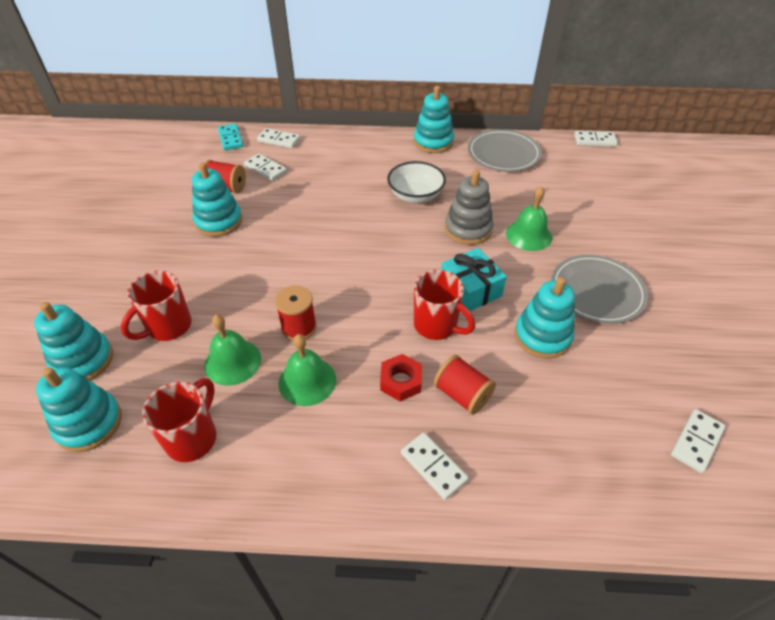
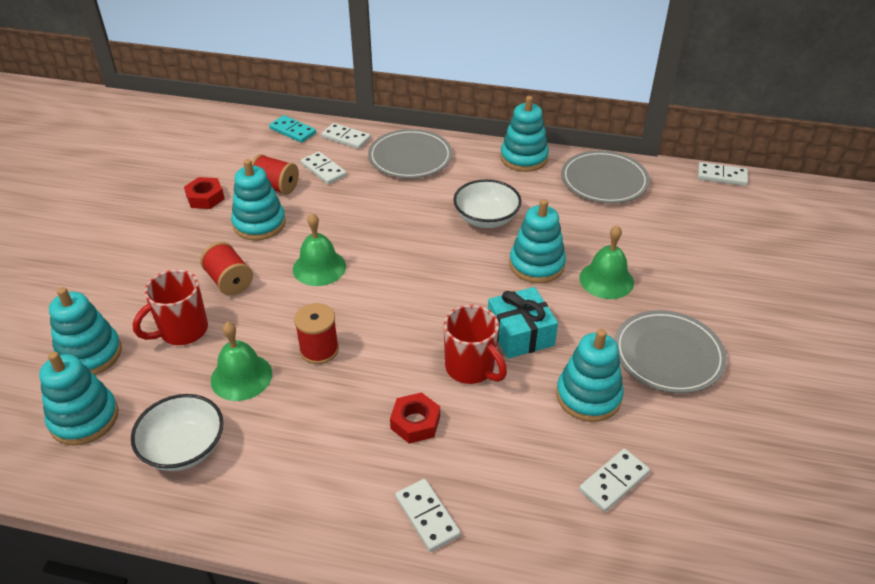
camera: 10 degrees right, 5 degrees down
red mug [142,378,216,462] -> white bowl [131,394,224,471]
turquoise domino [218,124,243,150] -> turquoise domino turned 45 degrees counterclockwise [269,115,316,143]
green bell [278,334,336,406] -> green bell moved to [293,213,346,286]
red spool [433,355,496,415] -> red spool moved to [200,242,253,296]
grey stacking toy [445,170,493,245] -> turquoise stacking toy [509,199,566,283]
white domino [671,409,725,473] -> white domino moved to [579,449,650,512]
none -> red nut [184,177,225,209]
none -> grey plate [368,129,452,178]

